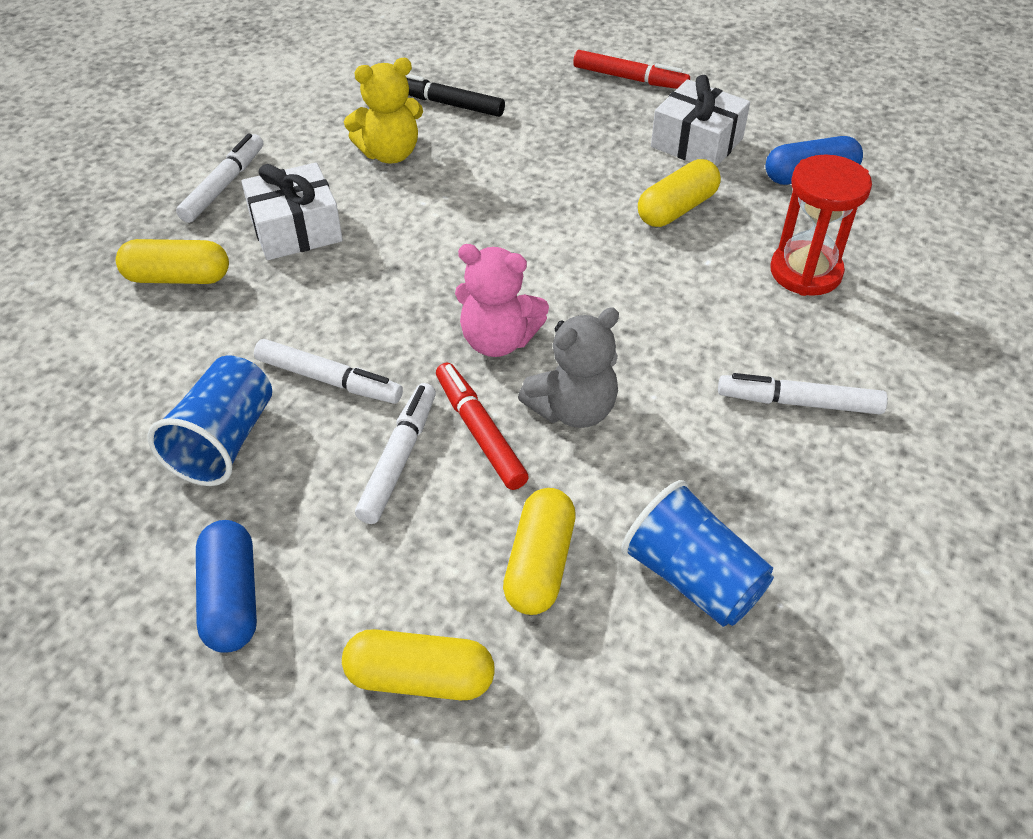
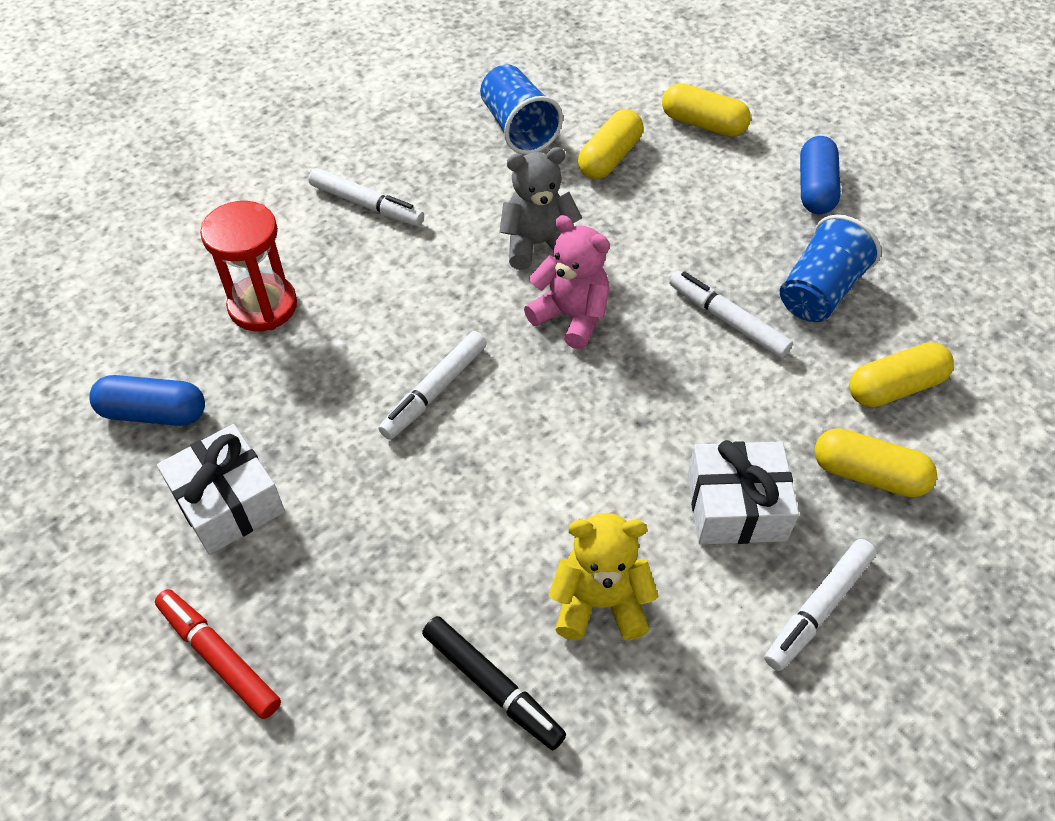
camera: 160 degrees left, 5 degrees up
white marker [355,383,436,524] -> white marker moved to [379,331,487,440]
red marker [436,363,529,490] -> none
yellow capsule [638,159,721,227] -> yellow capsule moved to [849,342,954,407]

